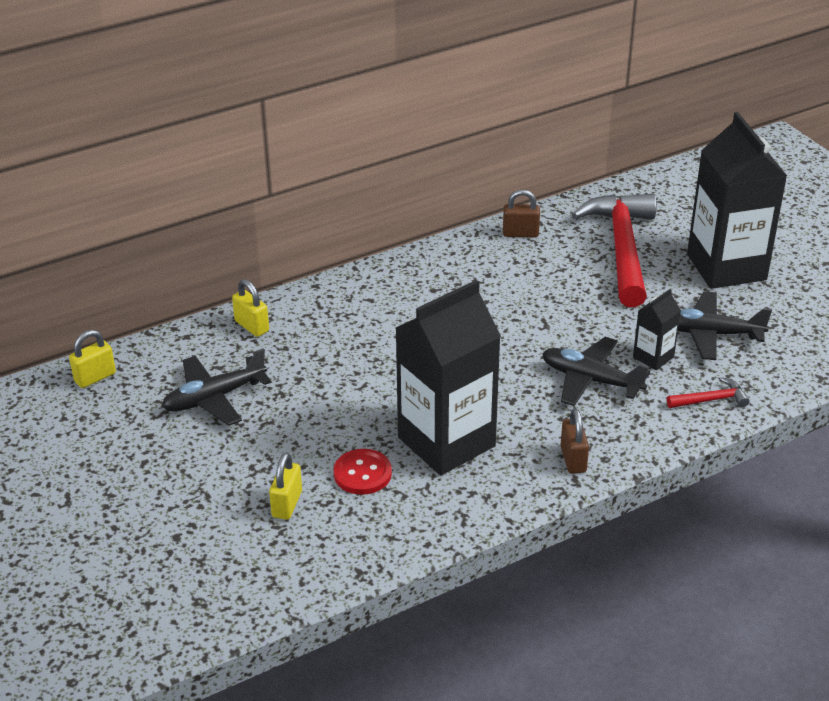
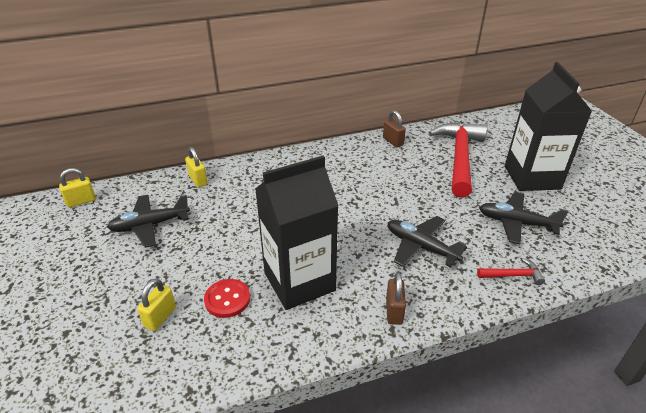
camera: 10 degrees right, 0 degrees up
brown padlock [503,190,540,238] -> brown padlock turned 45 degrees clockwise [383,110,406,147]
black carton [633,289,681,370] -> none

